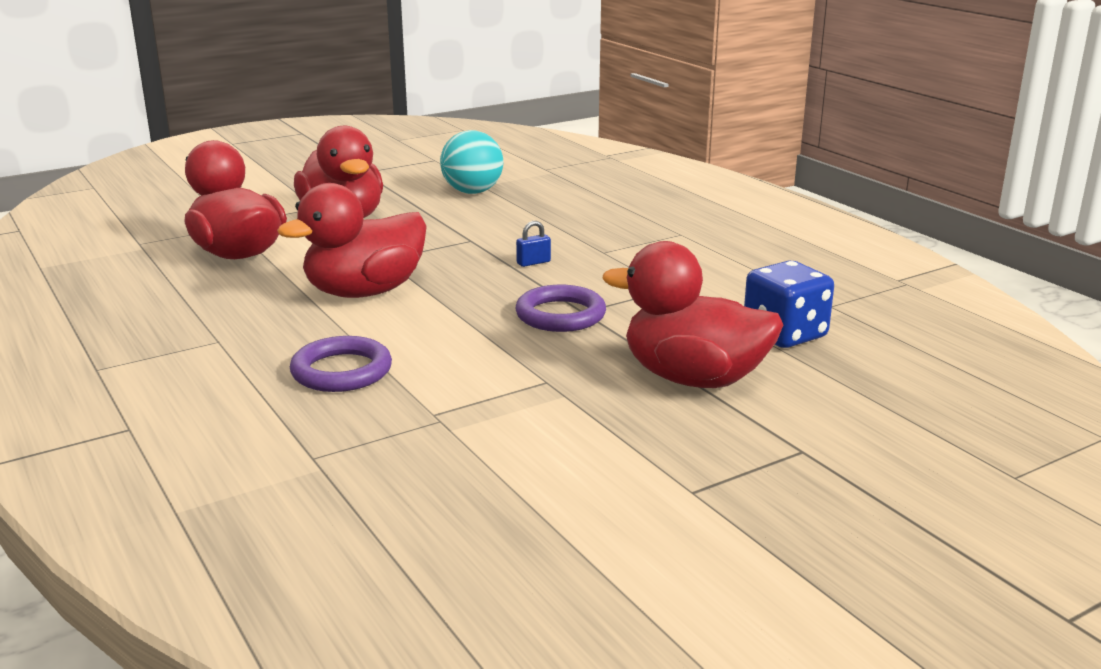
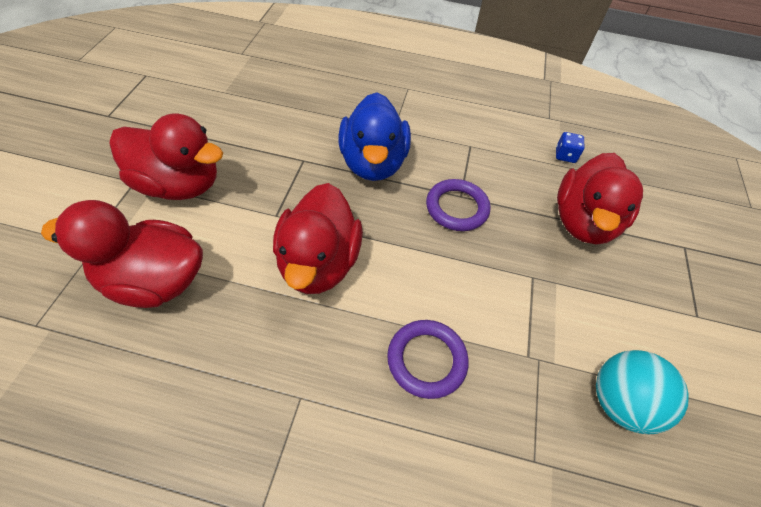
camera: 50 degrees left, 30 degrees up
turquoise ball [440,130,503,194] -> turquoise ball moved to [596,350,689,434]
blue padlock [516,221,551,267] -> blue duck [339,92,411,181]
red duck [603,241,783,388] -> red duck turned 45 degrees counterclockwise [557,153,643,245]
blue dice [744,261,834,348] -> blue dice [556,132,585,163], size x0.53

